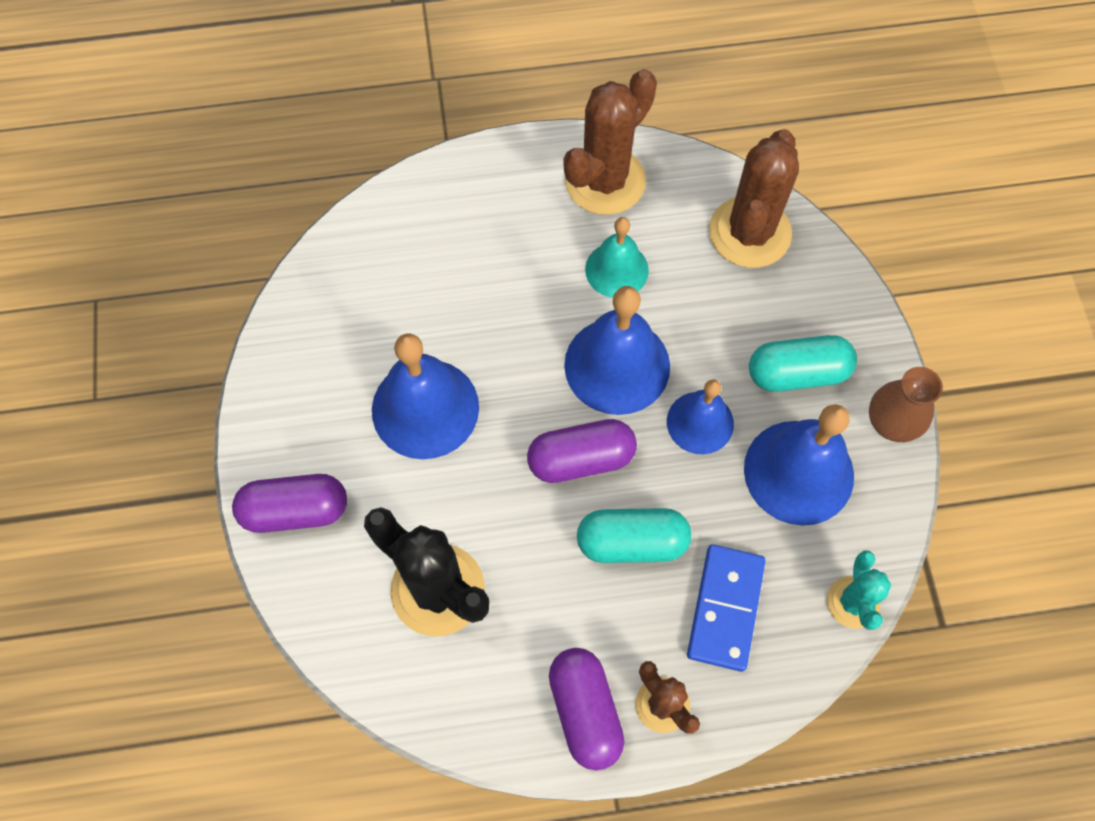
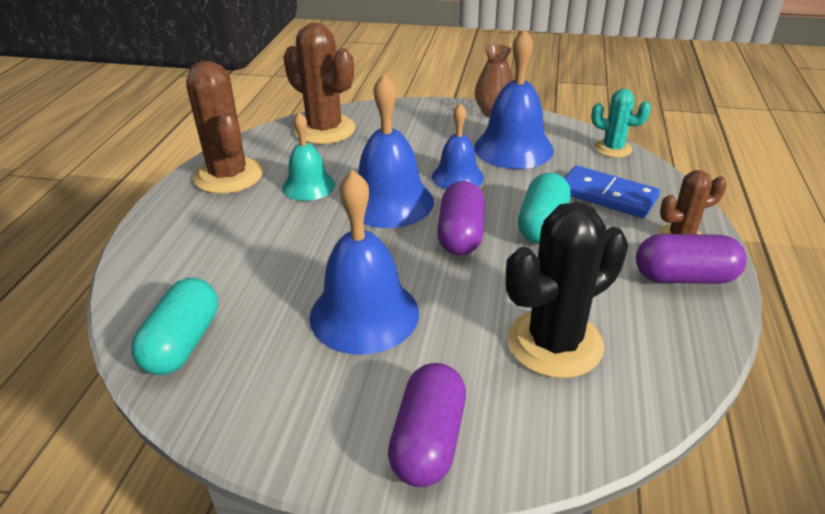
camera: 70 degrees left, 30 degrees down
turquoise capsule [749,335,857,392] -> turquoise capsule moved to [131,278,218,375]

